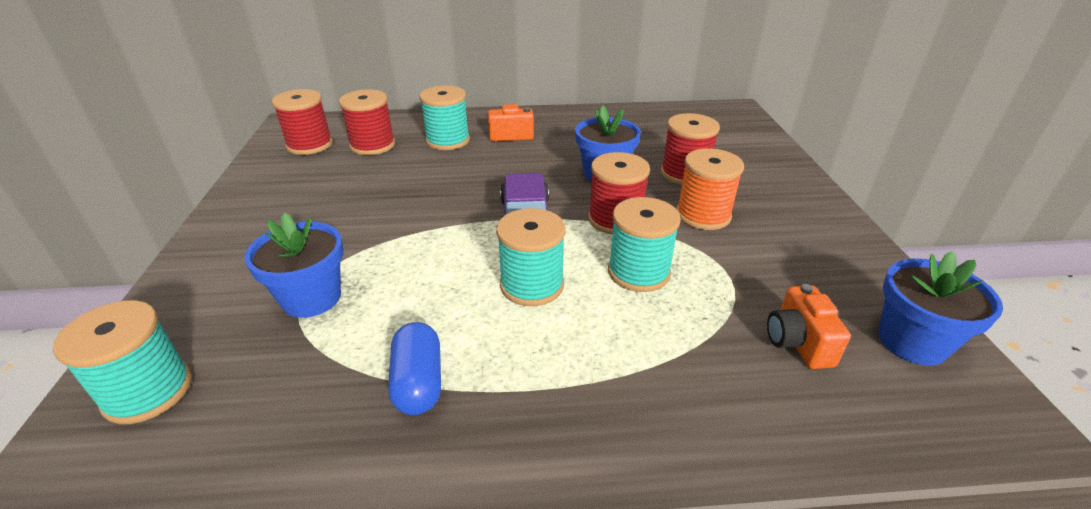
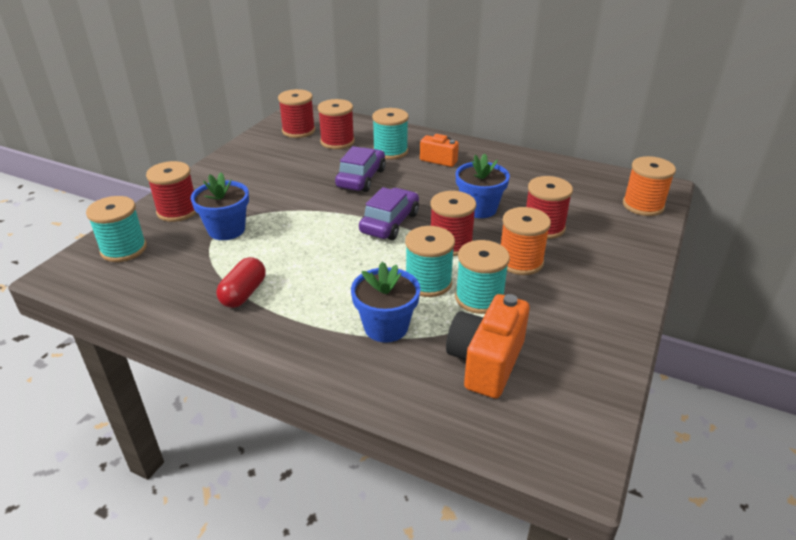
camera: 30 degrees right, 0 degrees up
blue capsule [388,322,441,415] -> red capsule [216,257,266,308]
turquoise spool [496,208,566,306] -> turquoise spool moved to [455,240,510,314]
orange camera [767,284,851,369] -> orange camera [446,294,530,398], size x1.62
blue flower pot [878,251,1003,366] -> blue flower pot moved to [351,262,420,343]
none -> red spool [146,161,197,222]
none -> purple car [335,146,386,192]
none -> orange spool [623,156,676,216]

